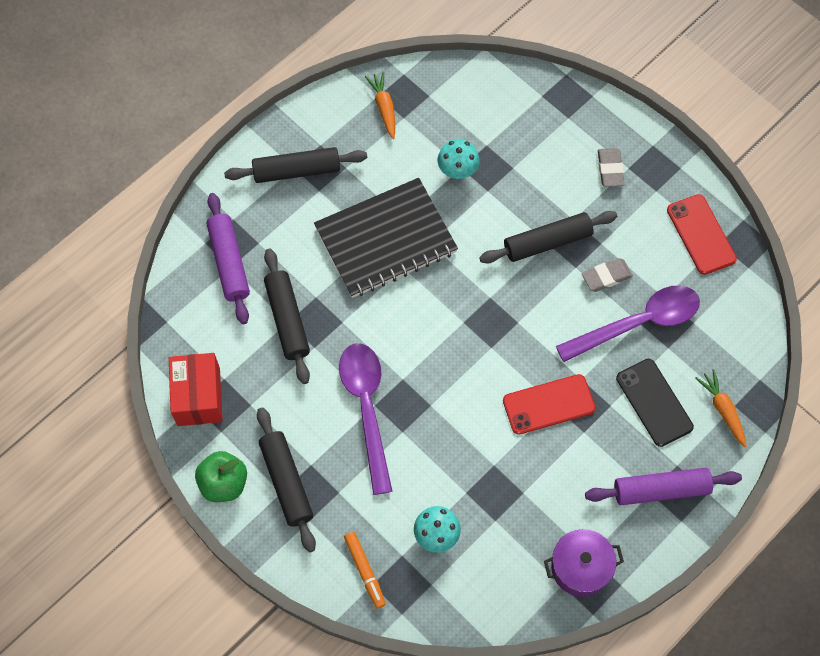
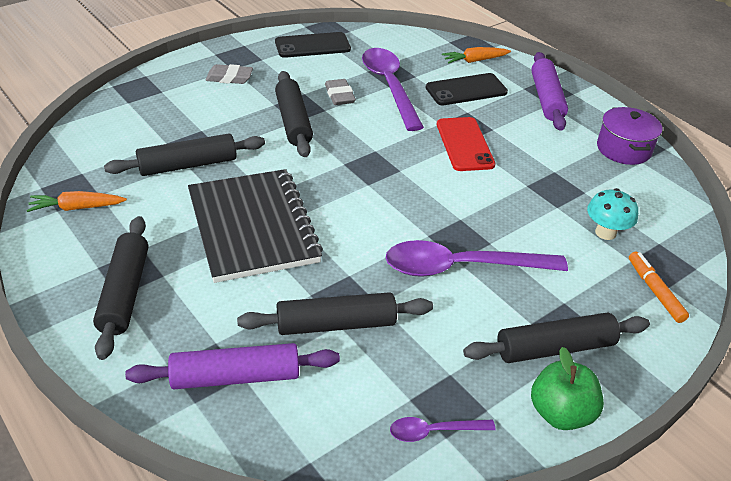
camera: 85 degrees left, 25 degrees down
red box [169,353,223,426] -> purple spoon [390,417,495,442]
orange marker [344,532,386,609] -> orange marker turned 90 degrees counterclockwise [629,252,689,323]
turquoise mushroom [438,139,480,179] -> black rolling pin [104,134,265,176]
red phone [667,194,737,275] -> black phone [275,32,351,58]

